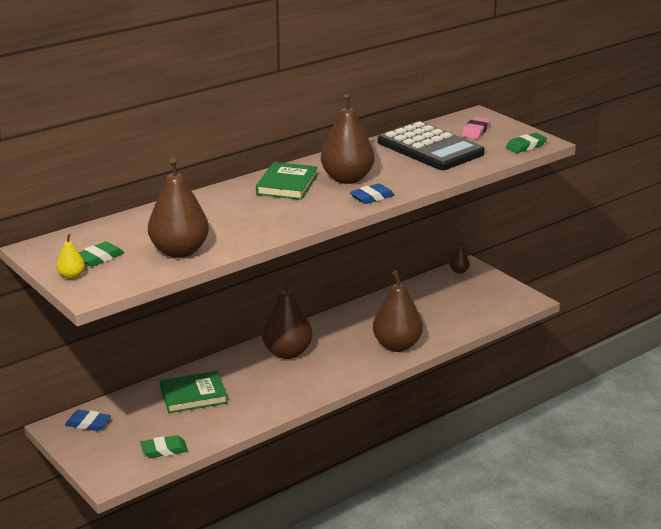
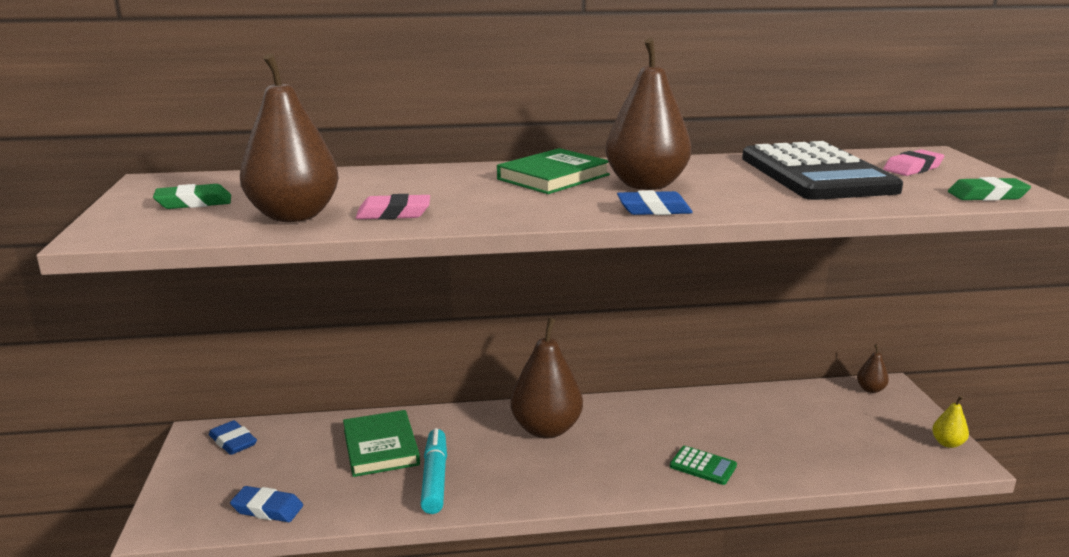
camera: 30 degrees right, 5 degrees down
yellow pear [56,234,85,279] -> yellow pear moved to [932,396,969,448]
green eraser [140,435,188,458] -> blue eraser [230,486,303,522]
green book [160,371,228,413] -> green book turned 60 degrees clockwise [343,410,420,477]
brown pear [373,271,423,352] -> green calculator [670,446,737,485]
none -> pink eraser [356,194,430,220]
none -> turquoise marker [420,428,447,514]

